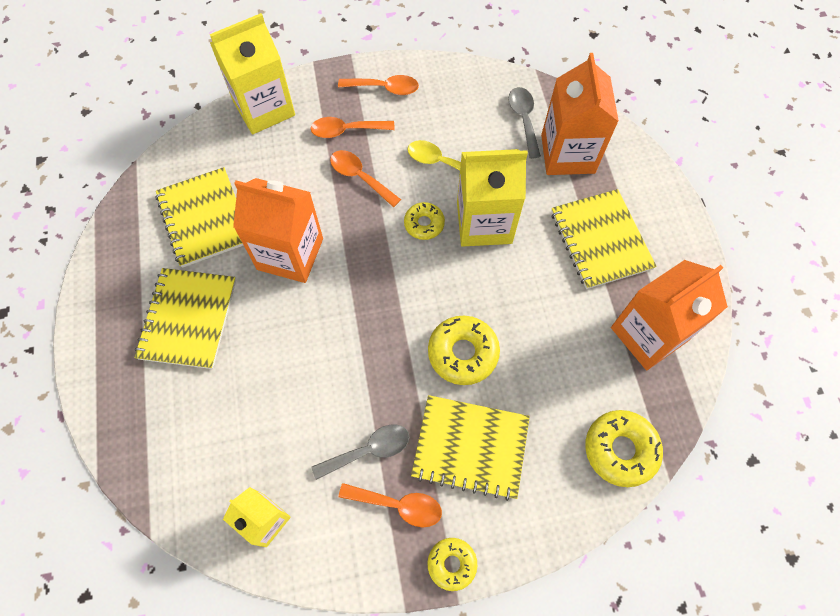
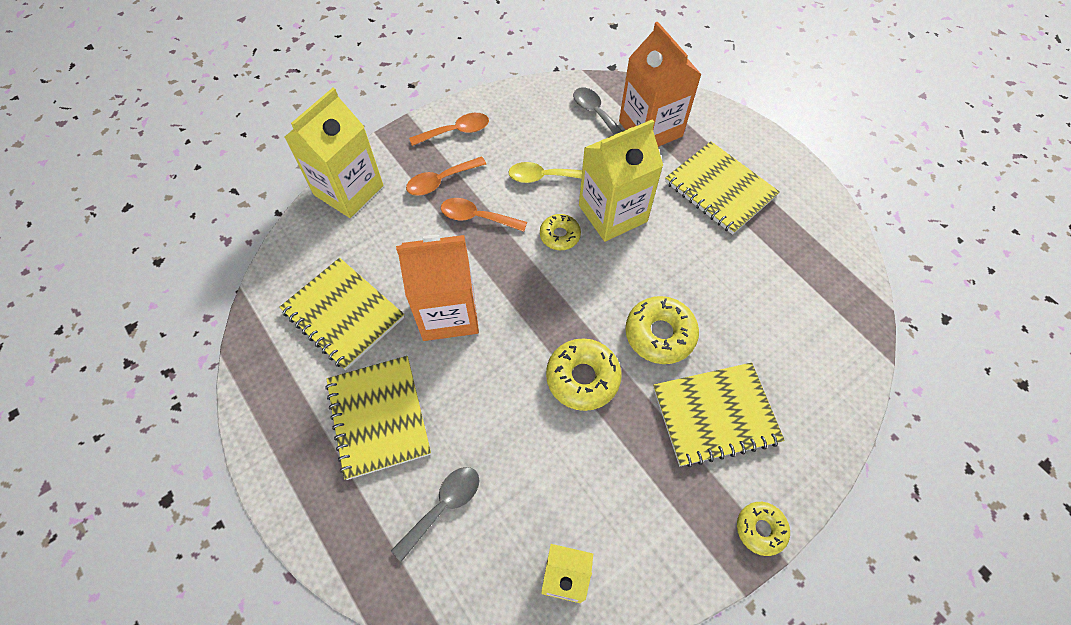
camera: 25 degrees left, 5 degrees down
grey spoon [311,424,409,480] -> grey spoon moved to [391,467,480,562]
orange spoon [339,483,442,527] -> none
yellow donut [585,410,663,487] -> yellow donut moved to [546,338,622,411]
orange carton [611,260,728,370] -> none

